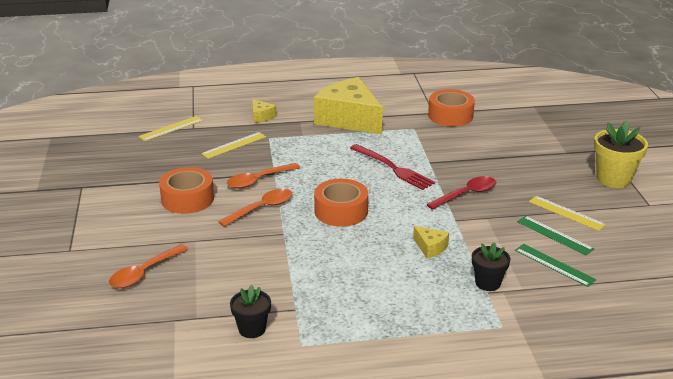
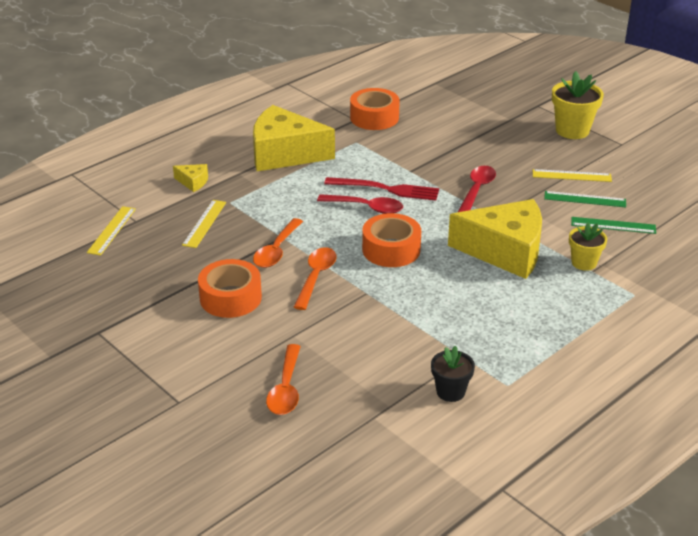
camera: 35 degrees left, 5 degrees up
yellow cheese [413,226,449,259] -> yellow cheese [448,199,542,279], size x2.43
black flower pot [472,242,510,291] -> yellow flower pot [569,222,607,271]
none -> red spoon [317,194,403,214]

